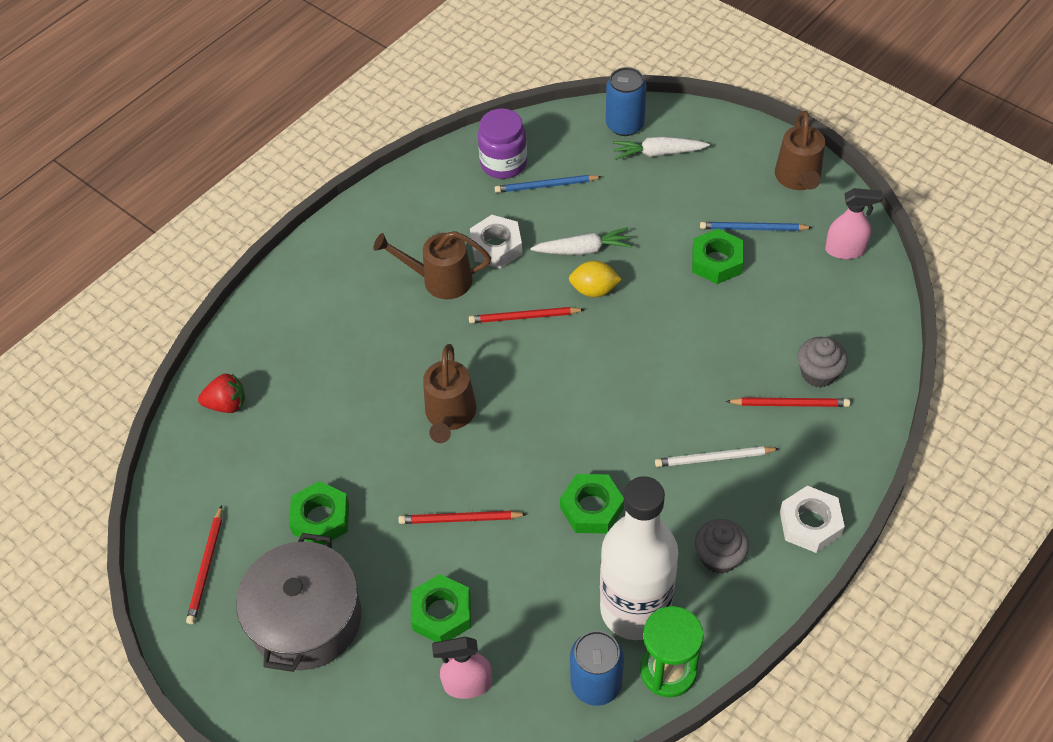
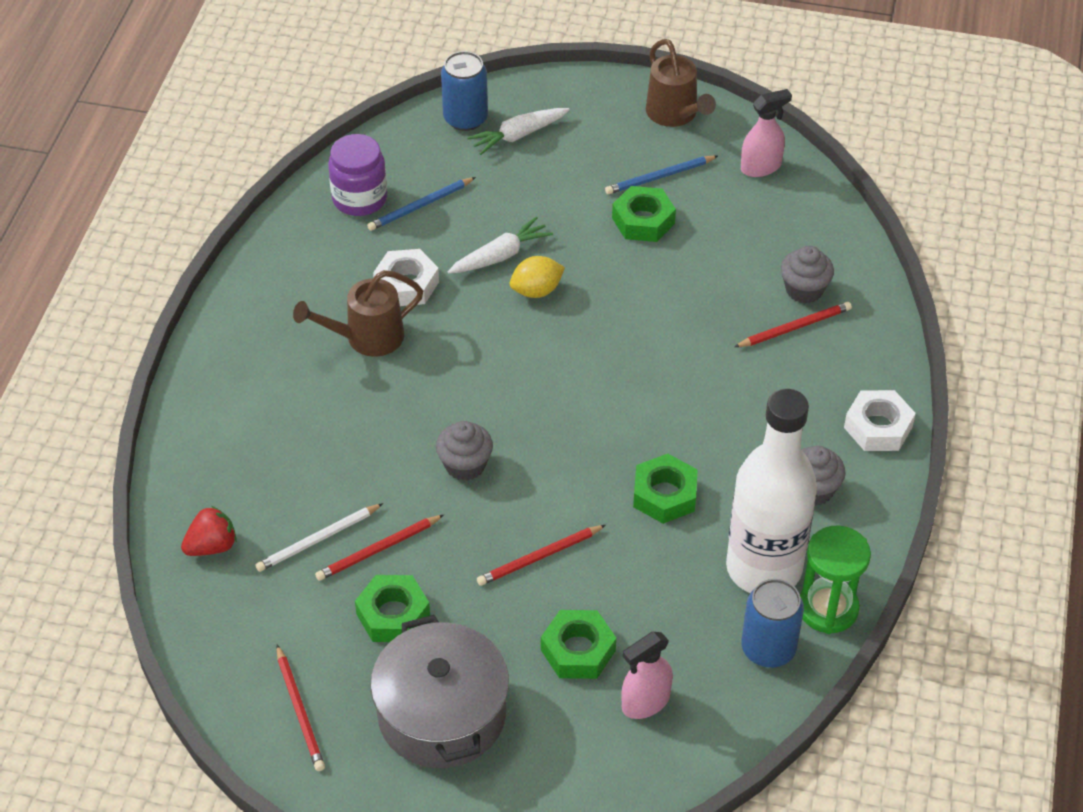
camera: 30 degrees left, 5 degrees down
brown watering can [423,344,476,443] -> grey cupcake [436,421,493,481]
red pencil [469,307,585,323] -> red pencil moved to [315,515,444,581]
white pencil [655,446,779,467] -> white pencil moved to [256,503,383,572]

